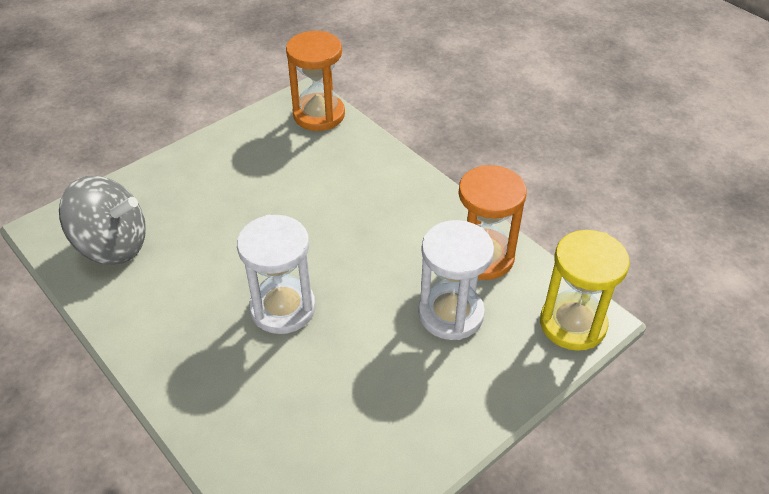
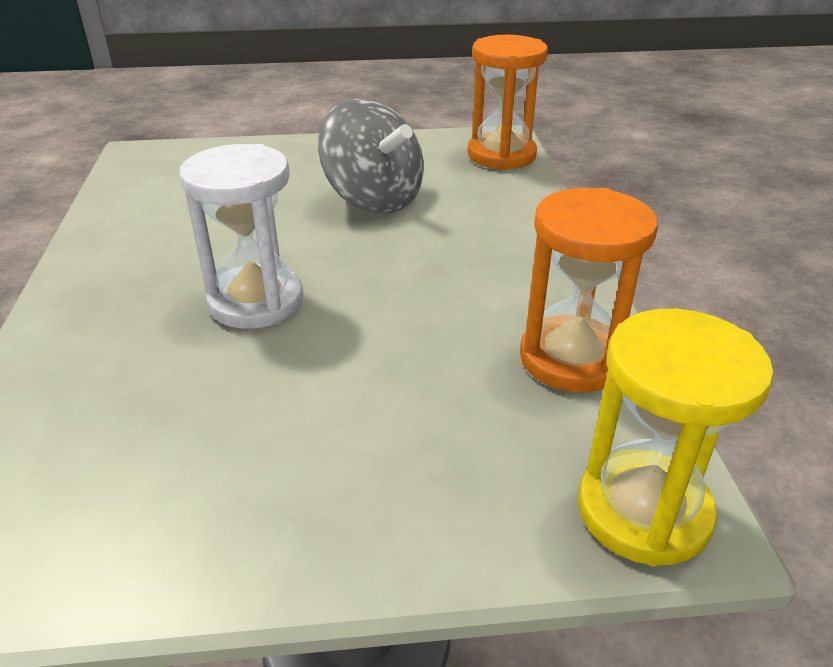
camera: 35 degrees right, 10 degrees down
grey spinning top [59,176,146,265] -> grey spinning top moved to [318,99,424,214]
white hourglass [418,220,494,340] -> none

